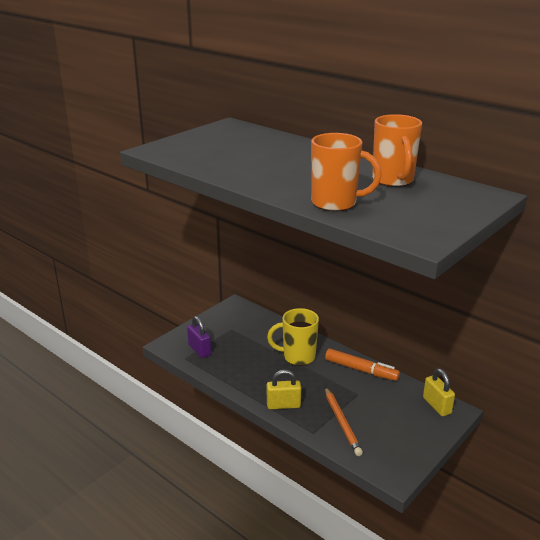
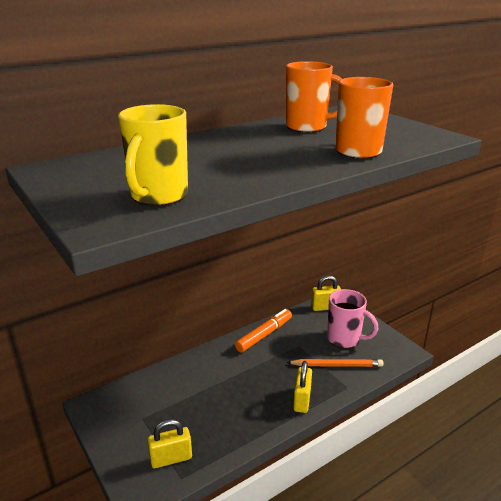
camera: 75 degrees left, 0 degrees up
purple padlock [187,316,211,358] -> yellow padlock [147,419,192,468]
yellow mug [267,308,319,366] -> yellow mug moved to [118,104,188,206]
none -> pink mug [327,289,378,348]

